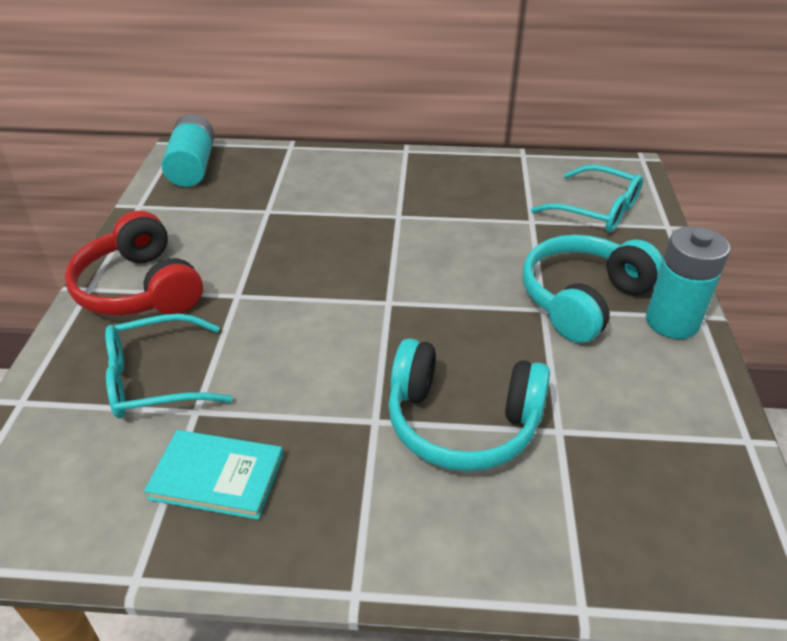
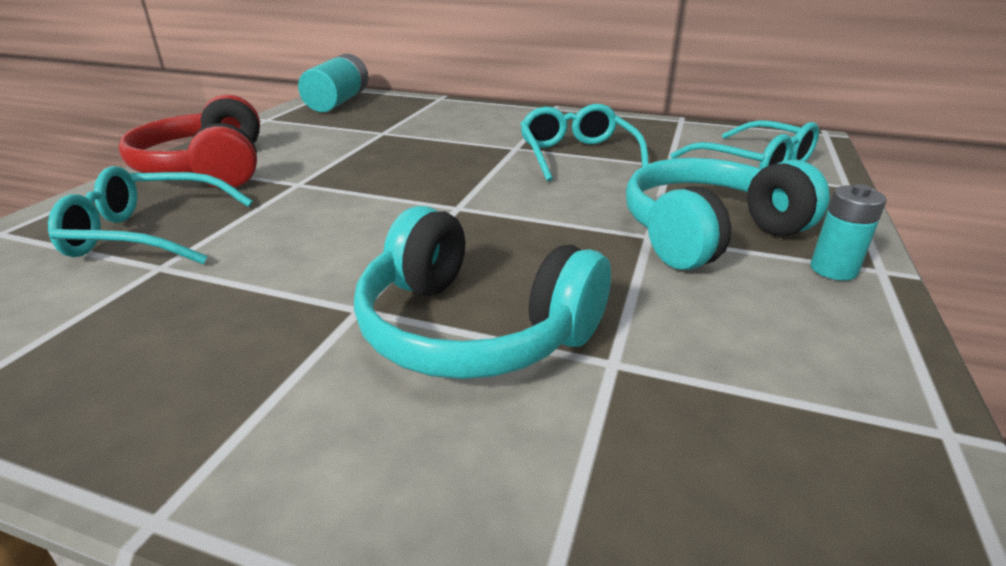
camera: 15 degrees right, 10 degrees down
turquoise book [144,430,283,520] -> none
turquoise battery [646,226,730,339] -> turquoise battery [810,184,887,280], size x0.57
none -> turquoise glasses [520,104,649,182]

